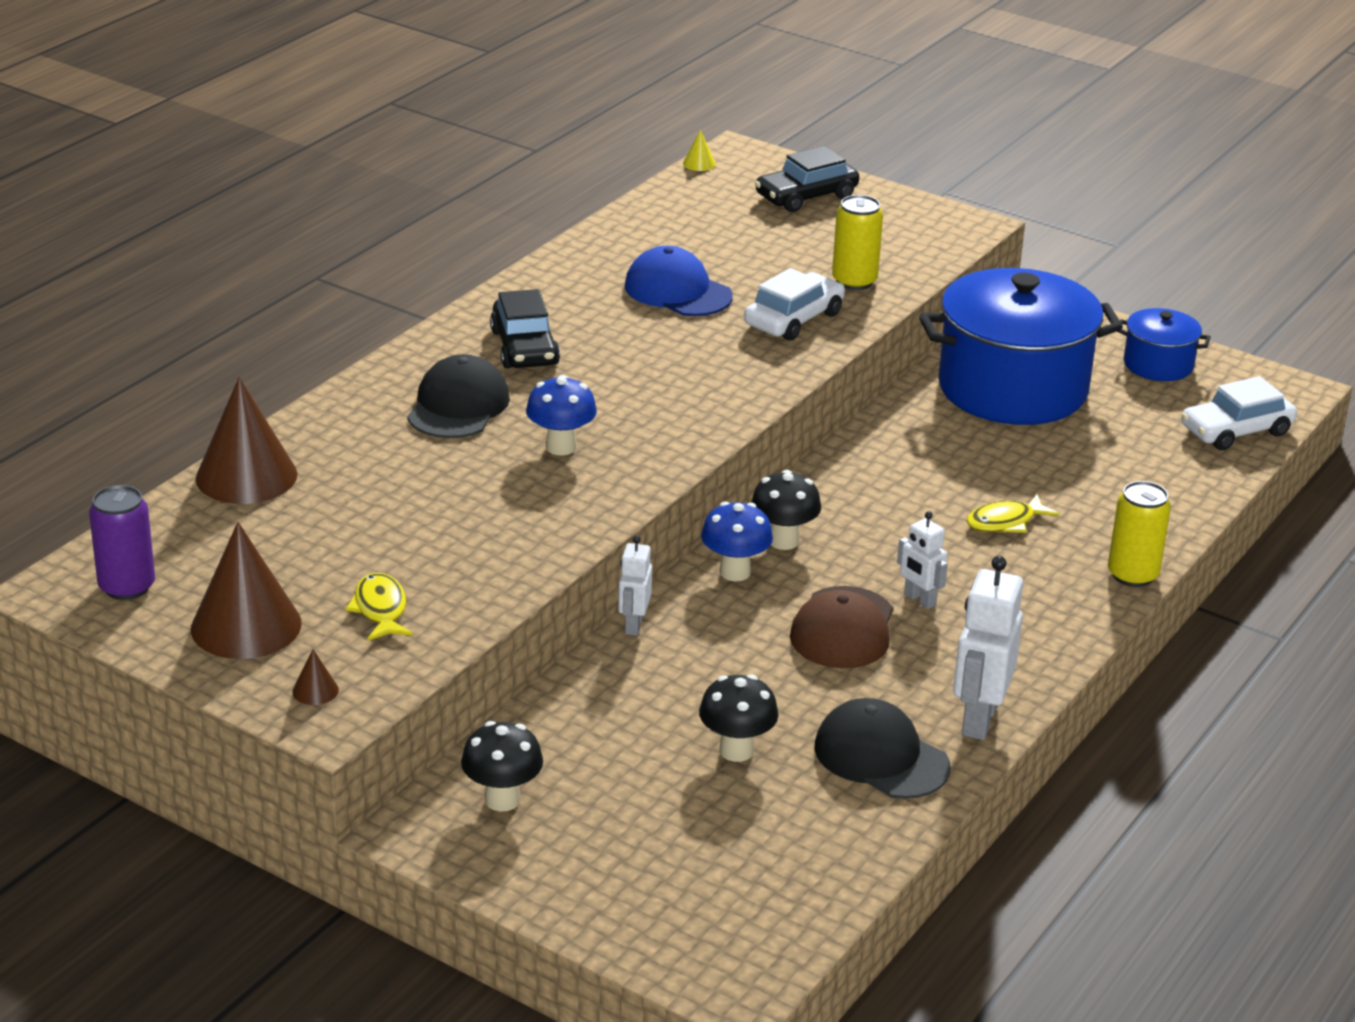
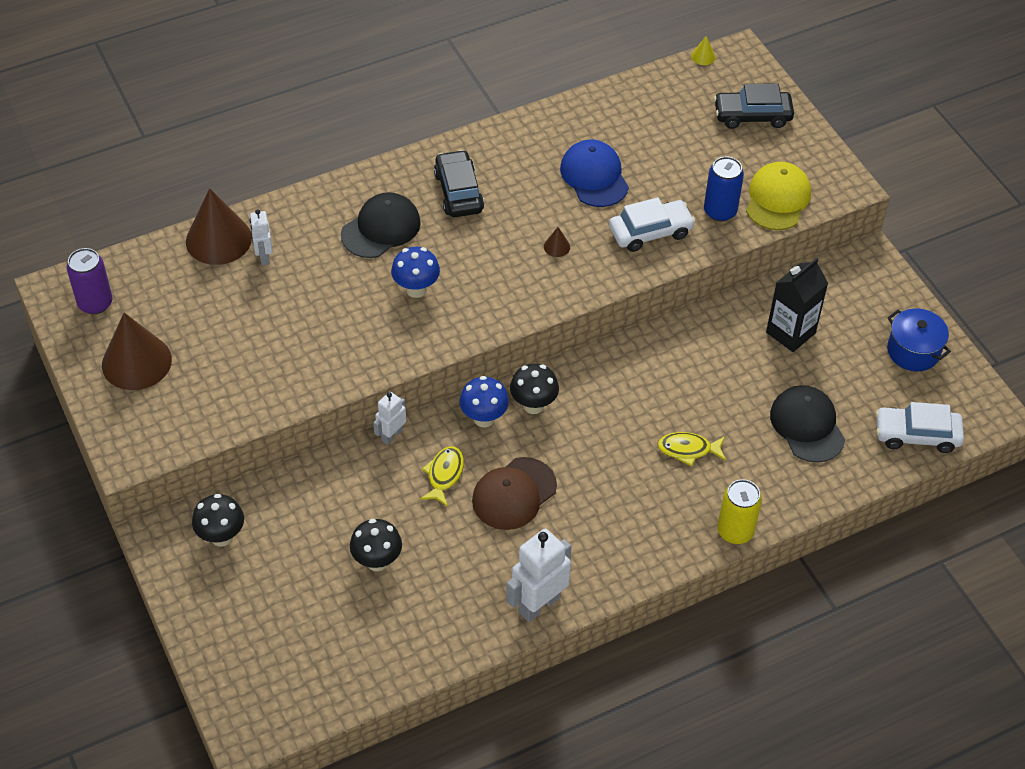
camera: 30 degrees right, 20 degrees up
brown cone [292,649,339,705] -> brown cone moved to [544,227,570,257]
yellow fish [345,573,413,641] -> yellow fish moved to [420,447,464,507]
black car [490,289,560,369] -> black car turned 150 degrees clockwise [434,150,484,217]
black cap [815,698,951,799] -> black cap moved to [770,385,845,463]
yellow can [832,195,883,290] -> blue can [704,157,744,222]
white robot [897,511,948,609] -> white robot moved to [250,209,273,265]
blue pot [919,268,1123,425] -> black carton [766,258,828,352]
none -> yellow cap [746,162,811,230]

